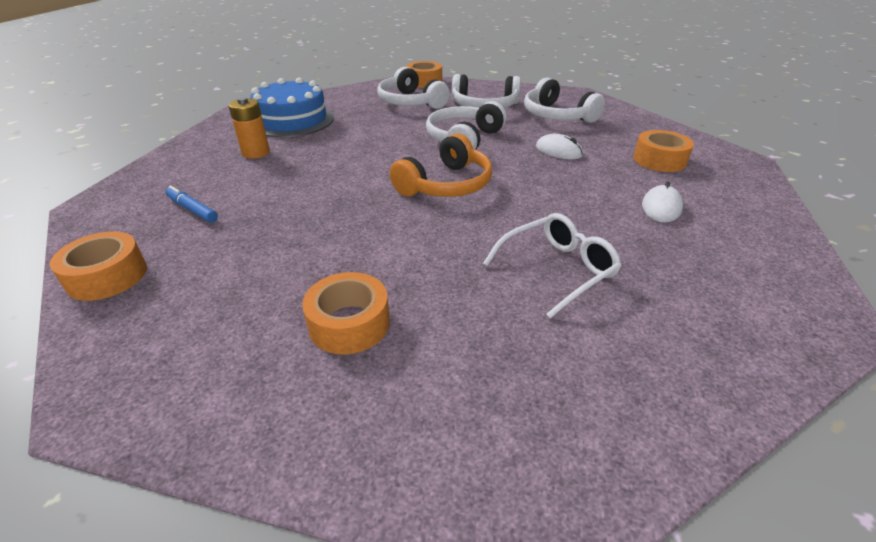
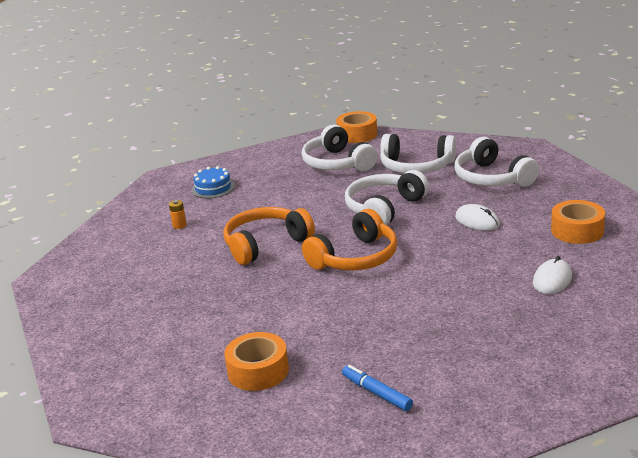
camera: 10 degrees right, 10 degrees down
orange tape [50,231,147,301] -> none
blue marker [165,186,218,223] -> blue marker moved to [342,365,413,411]
orange battery [228,97,270,159] -> orange battery [169,200,187,229], size x0.53
blue cake [250,78,334,138] -> blue cake [192,166,235,199], size x0.51
white glasses [483,213,622,318] -> none
none -> orange headphones [223,207,315,265]

